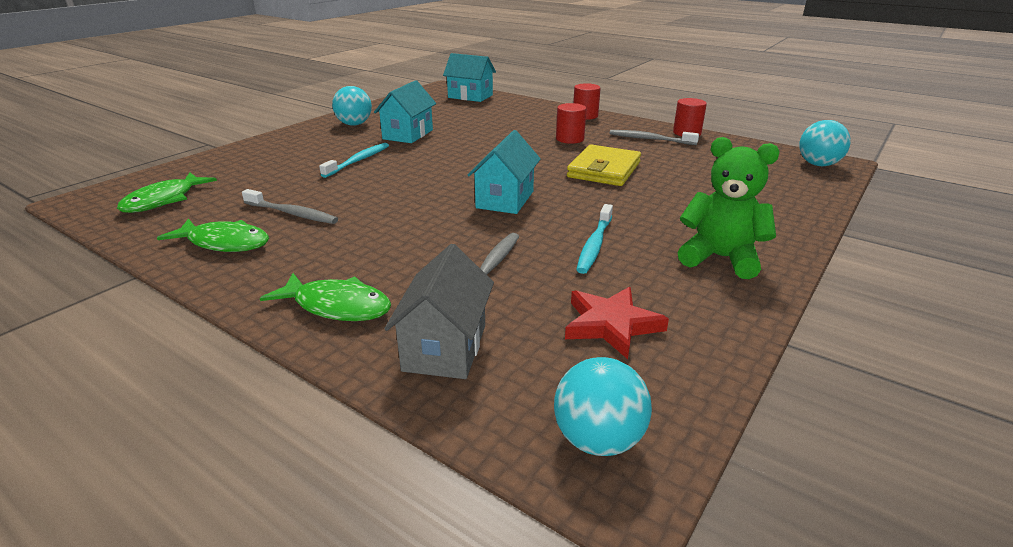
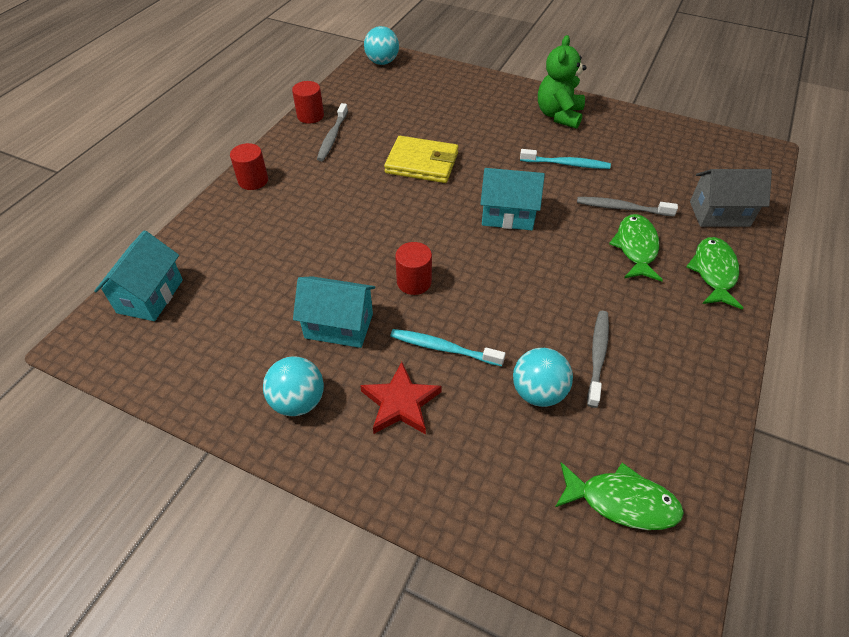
camera: 100 degrees left, 20 degrees up
green fish [157,218,269,252] -> green fish moved to [609,214,663,282]
turquoise ball [554,357,652,456] -> turquoise ball moved to [513,348,573,407]
red cylinder [556,103,586,144] -> red cylinder moved to [395,242,432,295]
red star [565,287,669,359] -> red star moved to [360,362,442,434]

